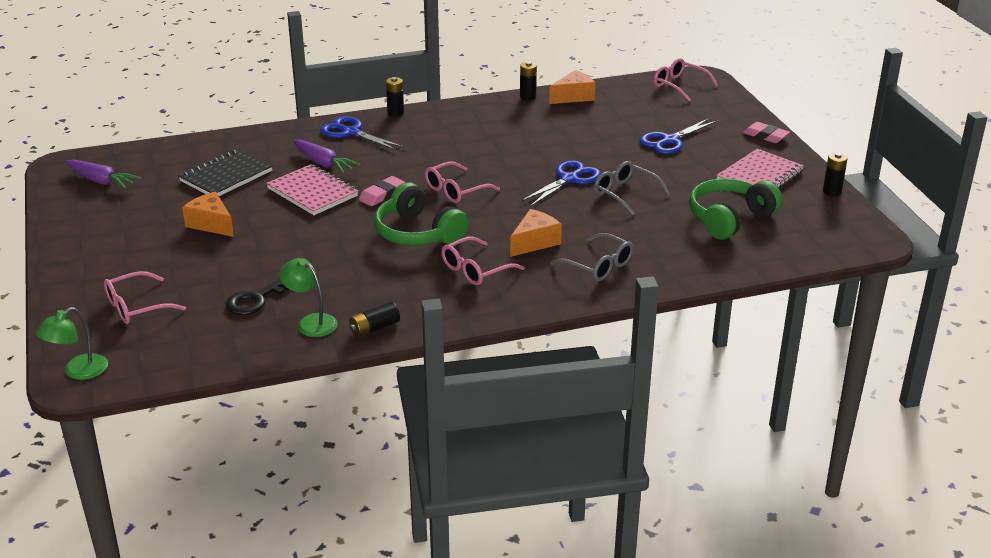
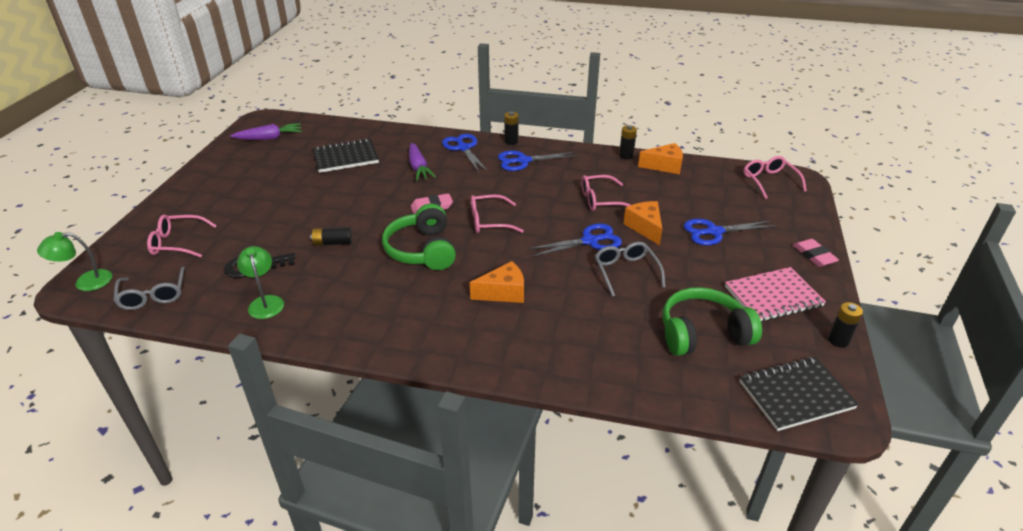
camera: 30 degrees right, 5 degrees up
purple carrot [65,160,142,189] -> purple carrot turned 75 degrees counterclockwise [230,123,302,140]
orange cheese [182,192,234,237] -> orange cheese moved to [624,201,662,245]
pink notebook [266,164,358,215] -> none
black battery [349,302,400,337] -> black battery moved to [310,227,352,246]
pink glasses [441,236,525,285] -> pink glasses moved to [581,175,631,211]
grey glasses [550,233,634,281] -> grey glasses moved to [114,266,185,310]
none -> blue scissors [498,150,577,171]
none -> black notebook [740,357,859,431]

